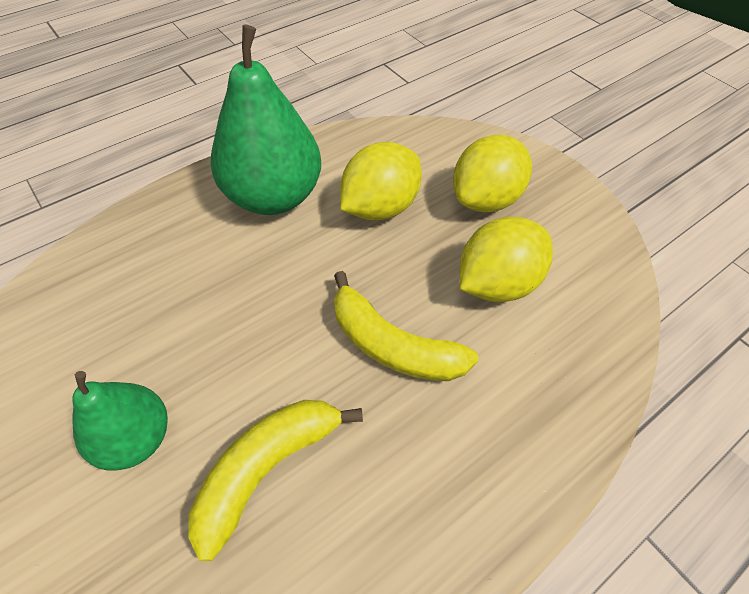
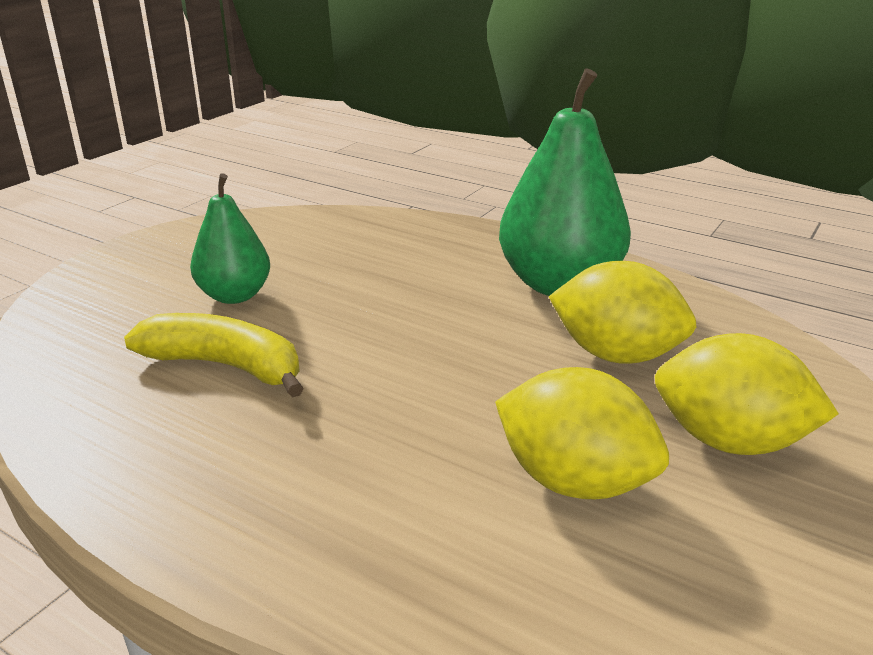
camera: 70 degrees right, 25 degrees down
yellow banana [334,271,479,381] -> none

